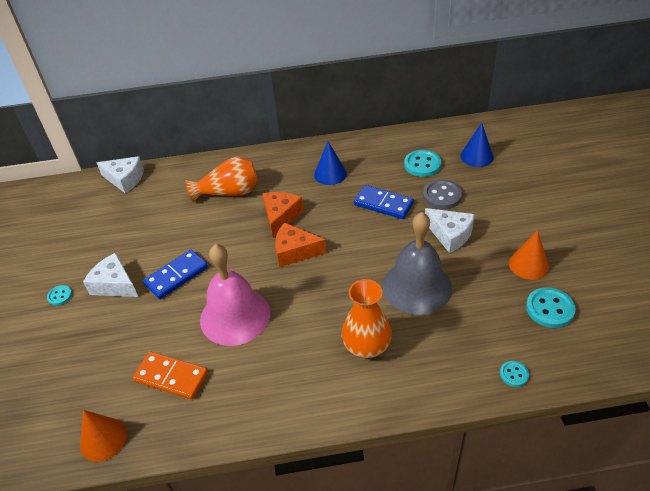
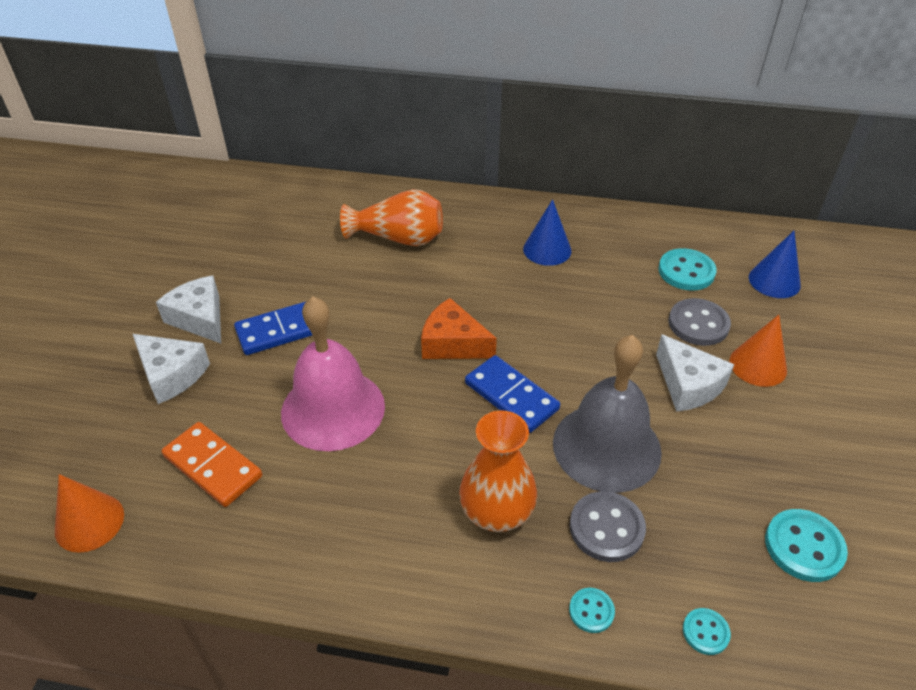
camera: 15 degrees right, 0 degrees up
turquoise button [47,285,72,306] -> turquoise button moved to [569,588,615,633]
white cheese [97,156,144,194] -> white cheese moved to [133,334,210,404]
orange cheese [262,192,303,238] -> none
blue domino [354,185,414,219] -> blue domino moved to [465,355,560,433]
orange cone [509,230,549,280] -> orange cone moved to [729,315,787,387]
none -> grey button [570,491,646,562]

